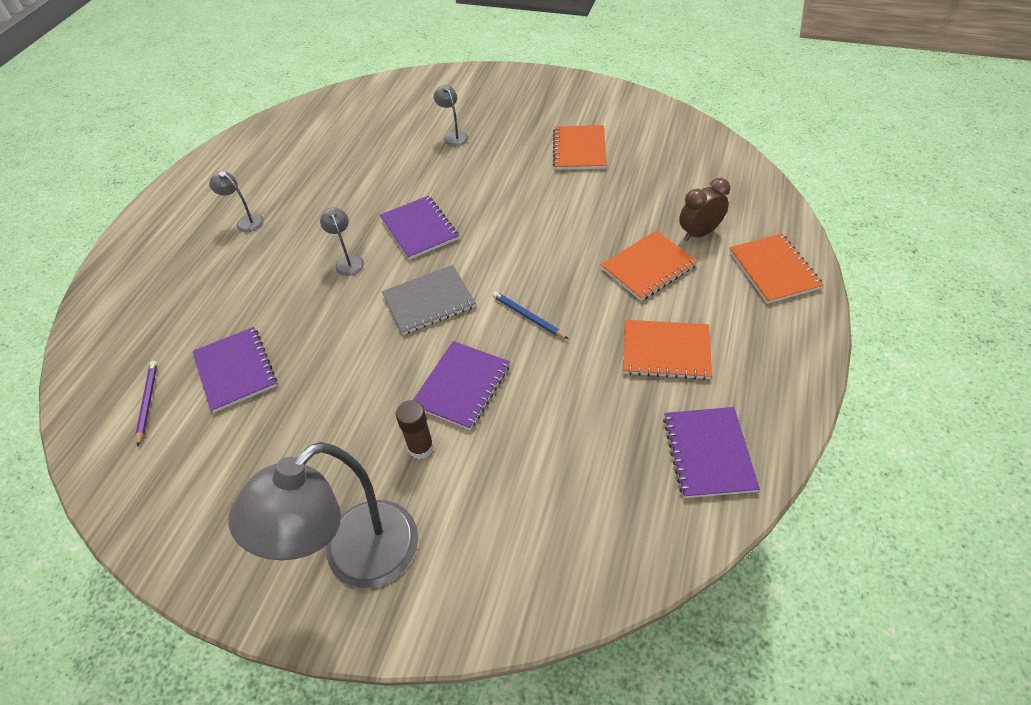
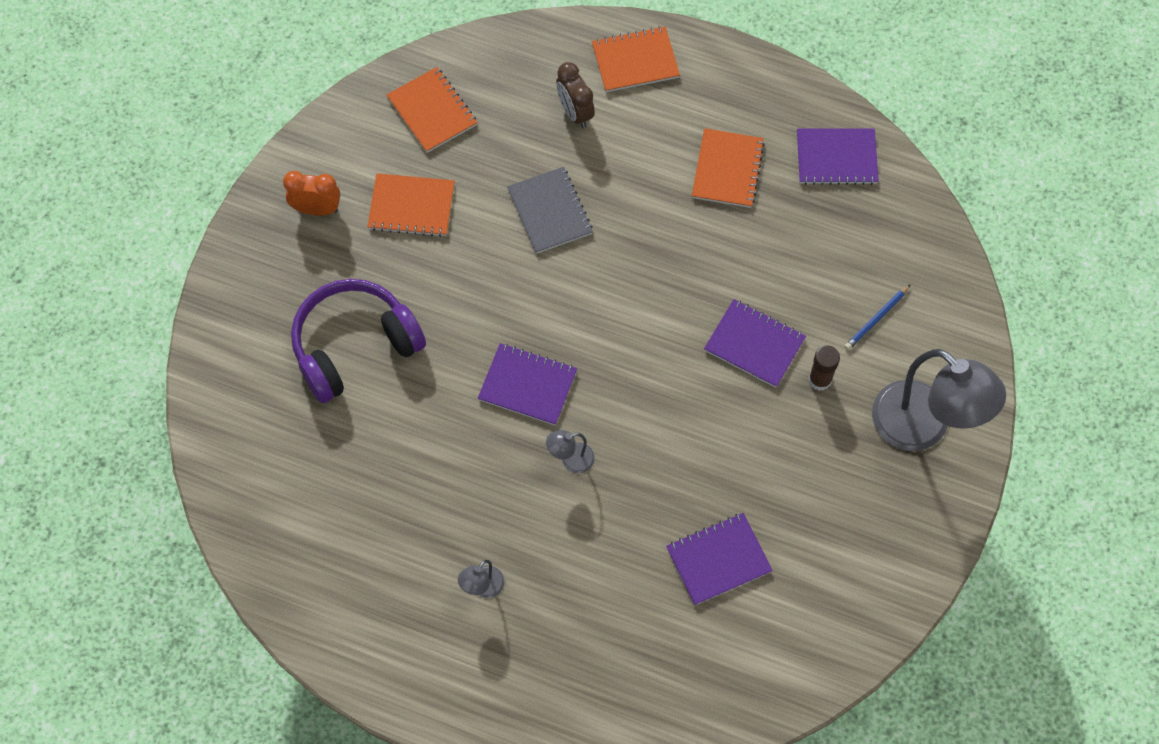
camera: 90 degrees left, 15 degrees up
purple pencil [136,361,157,447] -> none
purple notebook [380,196,459,260] -> purple notebook turned 45 degrees clockwise [478,343,577,425]
grey notebook [382,265,476,335] -> grey notebook moved to [507,167,593,254]
grey lamp [434,85,468,146] -> purple headphones [291,279,426,403]
blue pencil [492,291,568,339] -> blue pencil moved to [844,284,911,350]
orange notebook [601,230,698,301] -> orange notebook moved to [386,67,478,153]
none -> orange clock [283,171,340,216]

